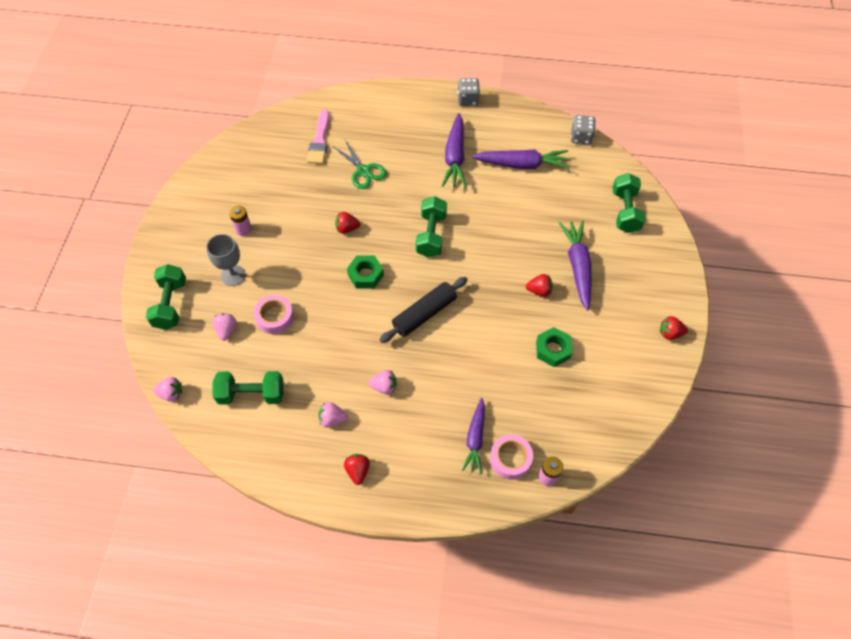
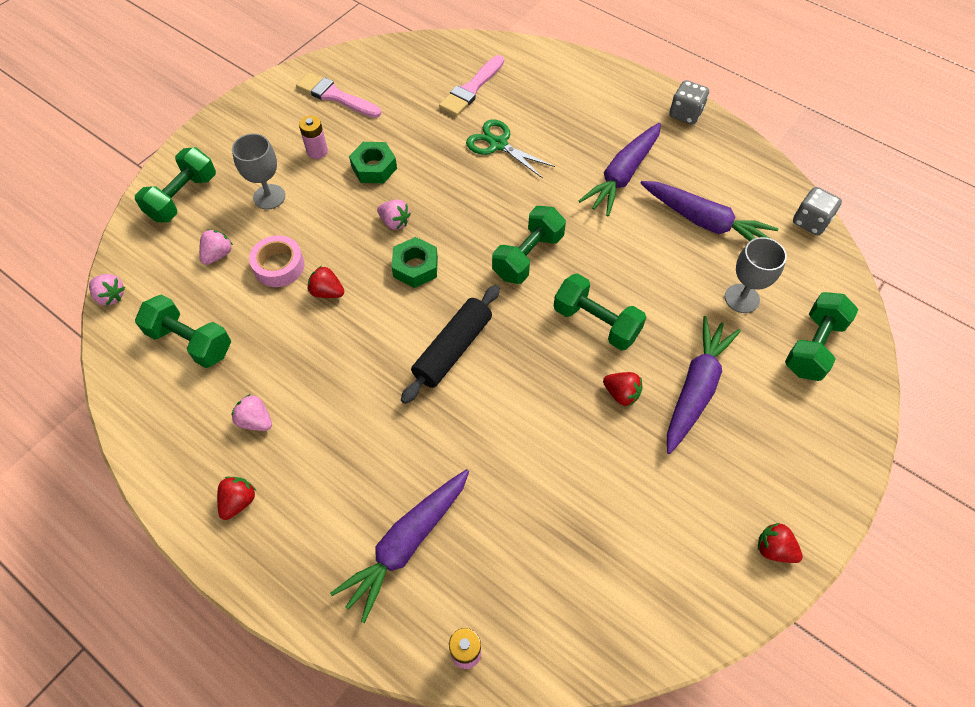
camera: 30 degrees right, 0 degrees up
green scissors [333,140,387,189] -> green scissors turned 135 degrees clockwise [466,120,555,178]
red strawberry [335,212,361,234] -> red strawberry moved to [308,266,344,298]
pink strawberry [368,370,396,394] -> pink strawberry moved to [377,200,411,230]
black rolling pin [380,277,468,343] -> black rolling pin turned 45 degrees counterclockwise [401,285,500,404]
purple carrot [462,398,485,474] -> purple carrot [330,469,469,623], size x1.50
pink tape [490,434,533,479] -> none
green nut [536,327,572,367] -> green nut moved to [349,142,397,183]
none -> pink brush [296,72,381,118]
none -> green dumbbell [554,273,647,351]
none -> grey goblet [725,237,787,313]

